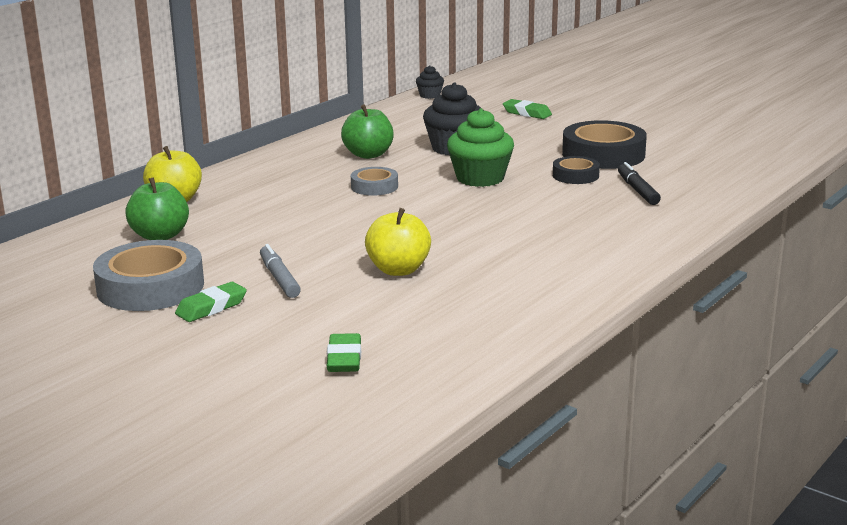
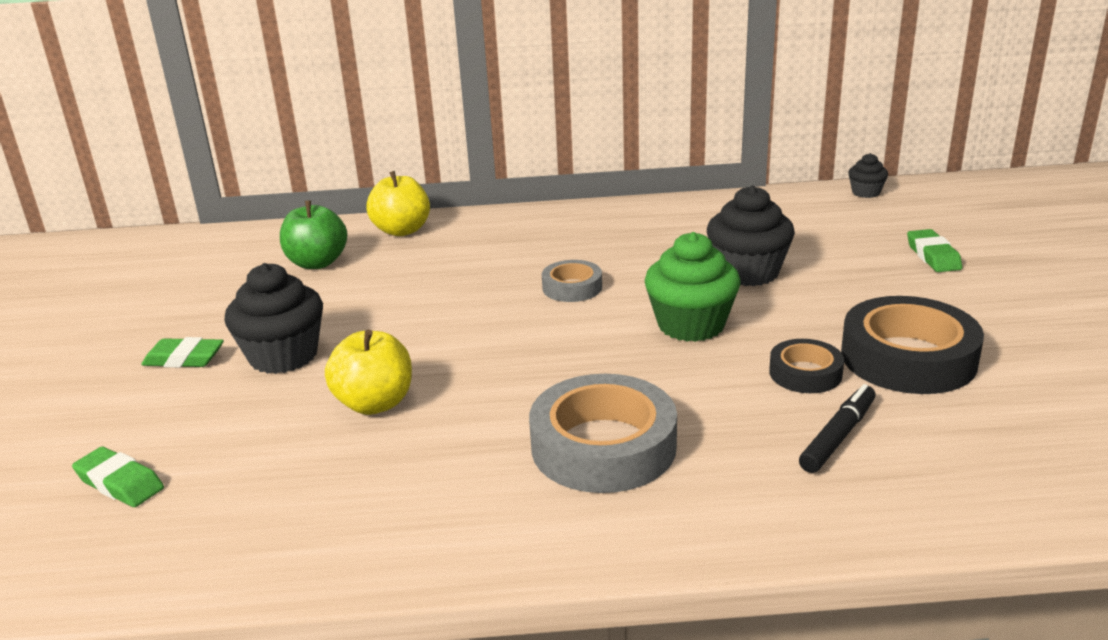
camera: 50 degrees right, 5 degrees up
grey tape [93,240,204,311] -> grey tape moved to [529,374,677,493]
grey marker [260,244,301,298] -> black cupcake [224,263,323,374]
green eraser [327,333,361,372] -> green eraser turned 75 degrees clockwise [72,447,164,507]
green apple [341,104,394,159] -> none

